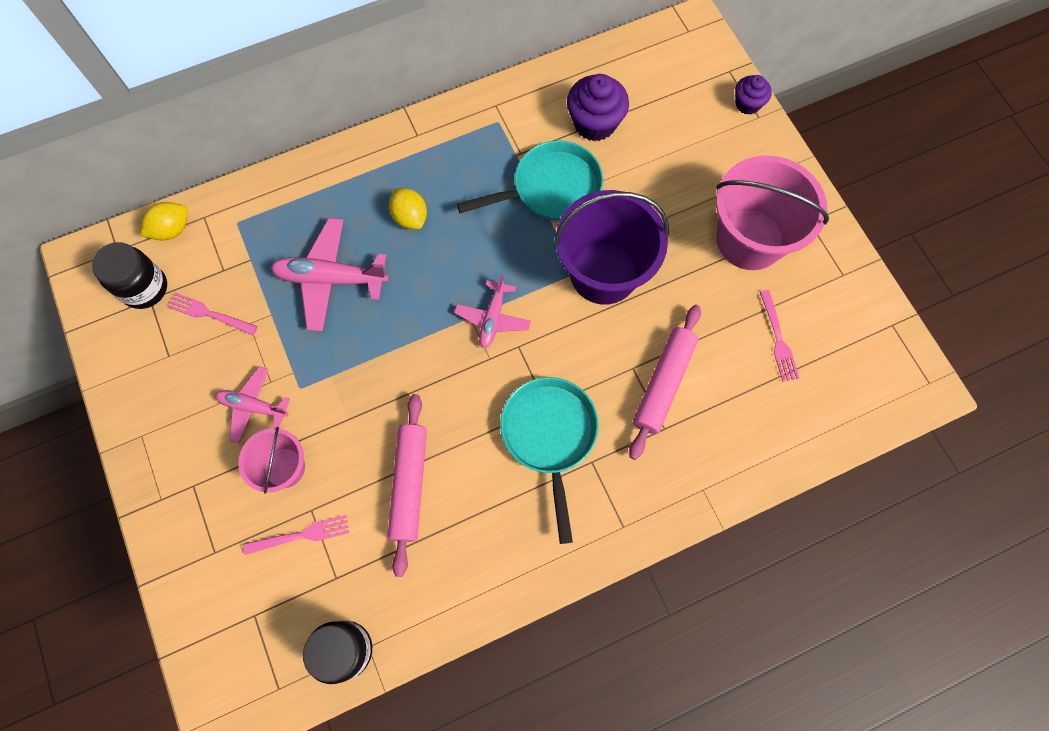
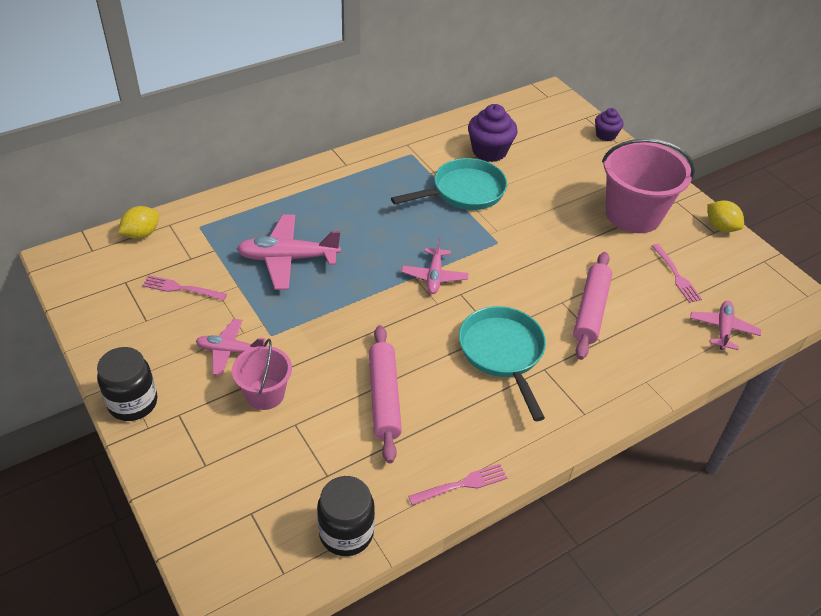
camera: 10 degrees left, 25 degrees down
black jar [92,242,167,309] -> black jar moved to [97,347,158,421]
pink fork [243,515,349,555] -> pink fork moved to [408,464,507,505]
yellow lemon [389,188,427,229] -> yellow lemon moved to [707,200,744,232]
purple bucket [554,190,669,305] -> none
none -> pink plane [690,301,761,350]

